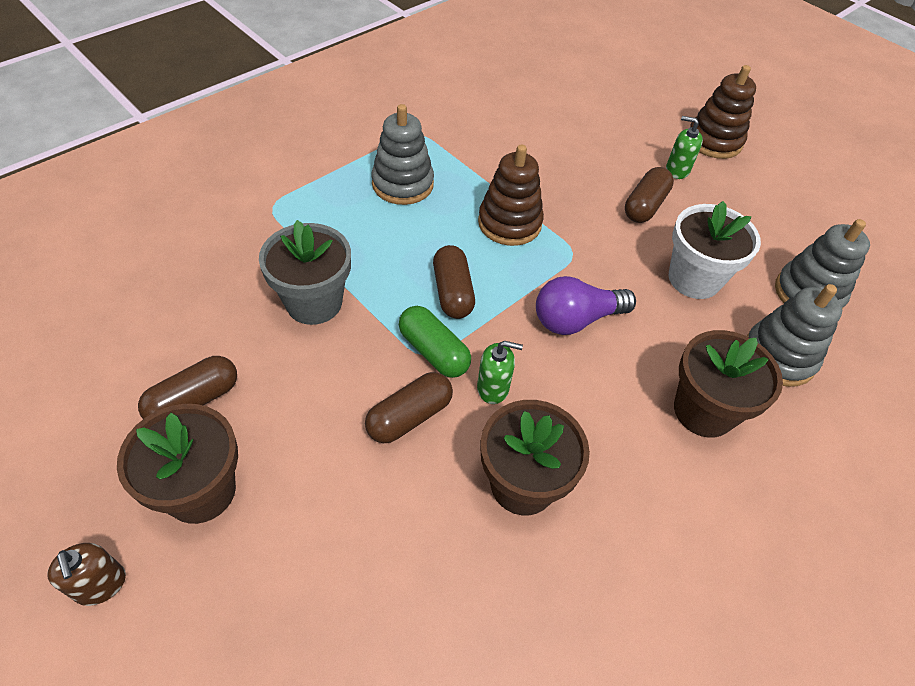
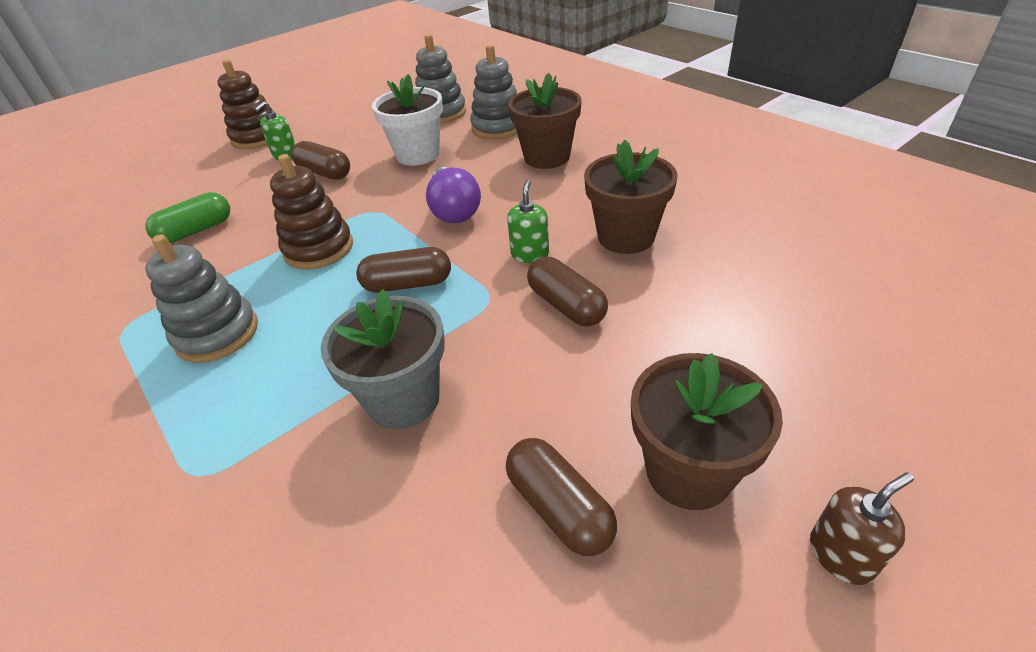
camera: 80 degrees left, 10 degrees down
green capsule [399,306,471,378] -> green capsule moved to [145,192,230,243]

